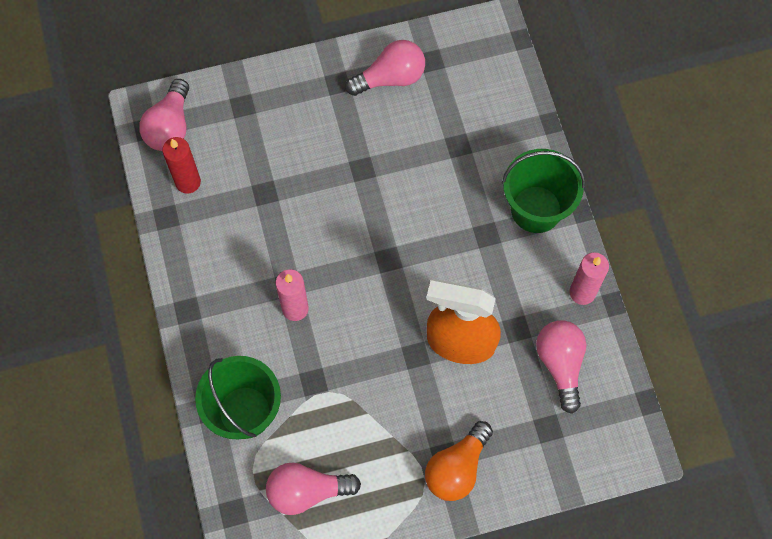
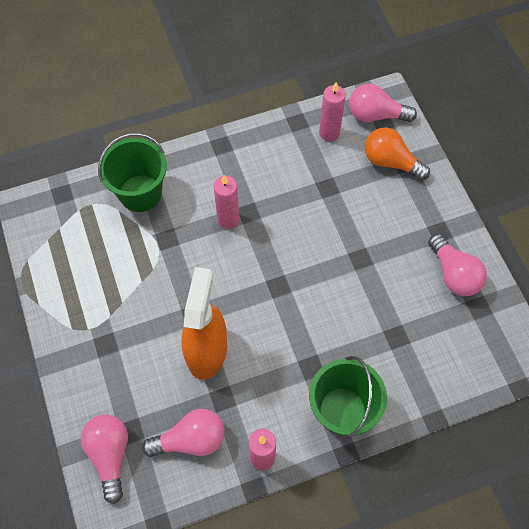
camera: 85 degrees right, 5 degrees down
red candle [162,137,201,194] -> pink candle [319,82,346,141]
pink light bulb [266,462,361,515] -> pink light bulb moved to [81,414,128,504]
orange light bulb [425,421,493,501] -> orange light bulb moved to [365,128,430,180]

